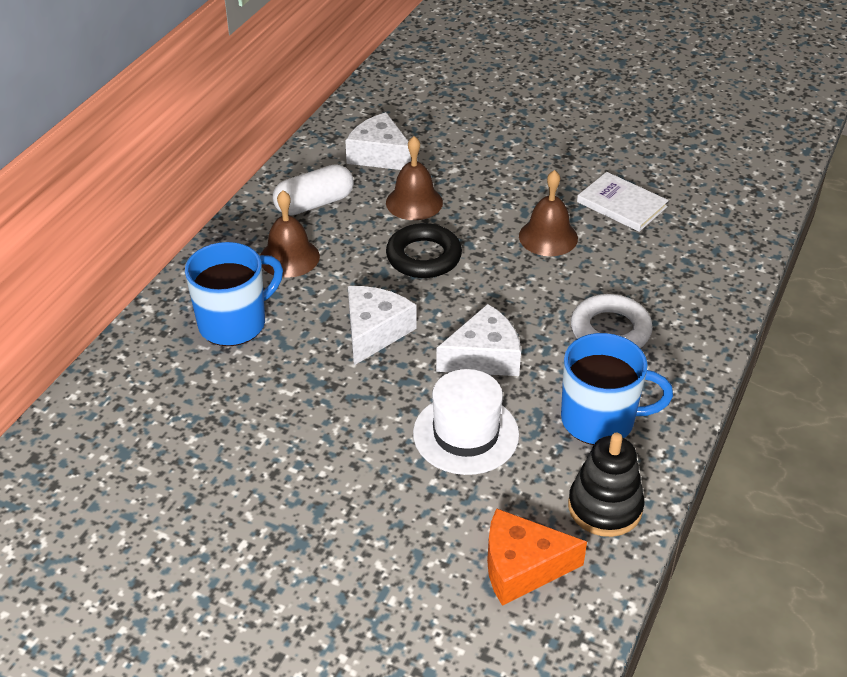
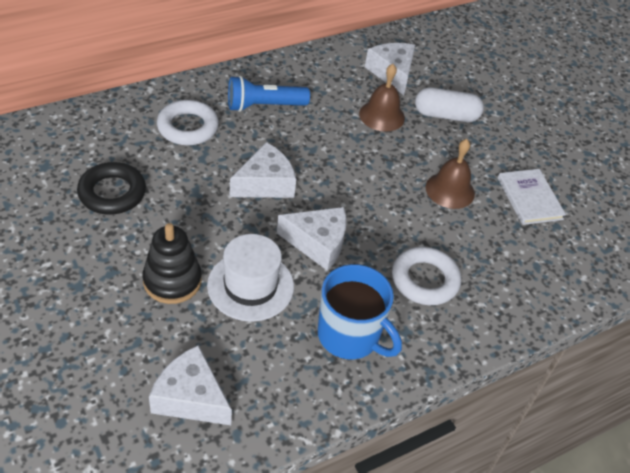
camera: 30 degrees right, 5 degrees up
blue mug [185,242,283,346] -> white ring [157,100,219,145]
brown bell [260,190,320,278] -> blue flashlight [228,76,310,112]
white capsule [273,164,353,215] -> white capsule moved to [415,87,484,122]
black ring [386,223,462,278] -> black ring moved to [77,162,146,215]
orange cheese [487,508,587,606] -> white cheese [149,345,232,425]
black stacking toy [568,433,644,537] -> black stacking toy moved to [142,223,202,304]

